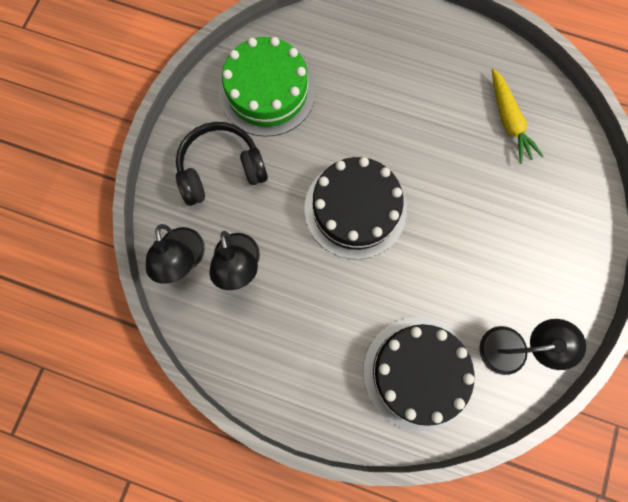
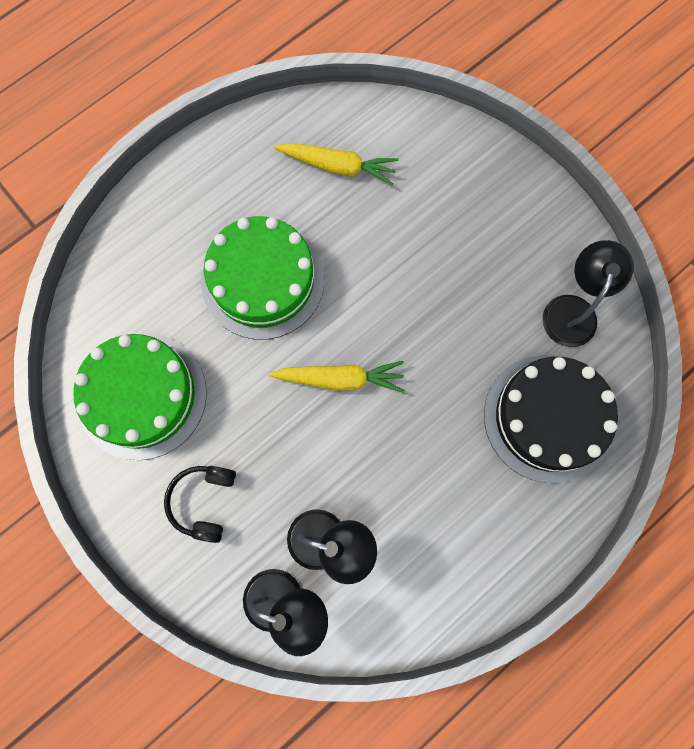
camera: 60 degrees left, 0 degrees up
black headphones [176,122,268,206] -> black headphones [164,466,236,543], size x0.65
black cake [304,157,407,259] -> yellow carrot [268,361,404,392]
none -> green cake [201,216,324,340]

